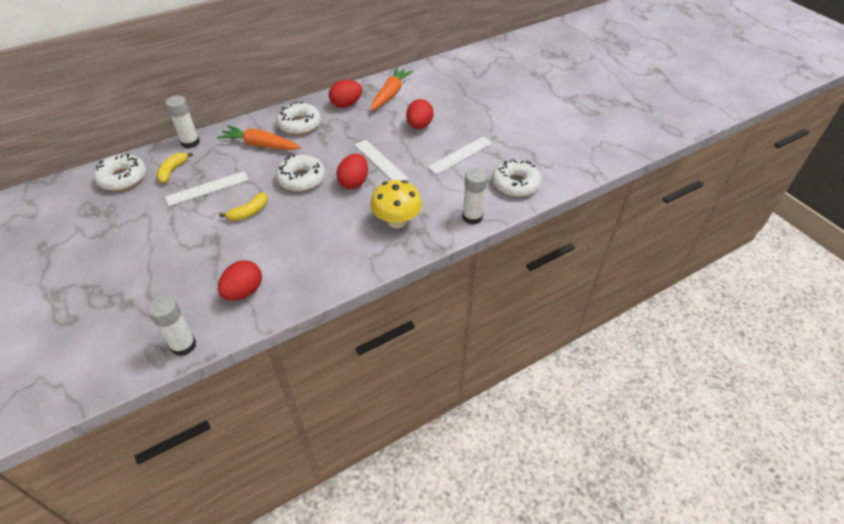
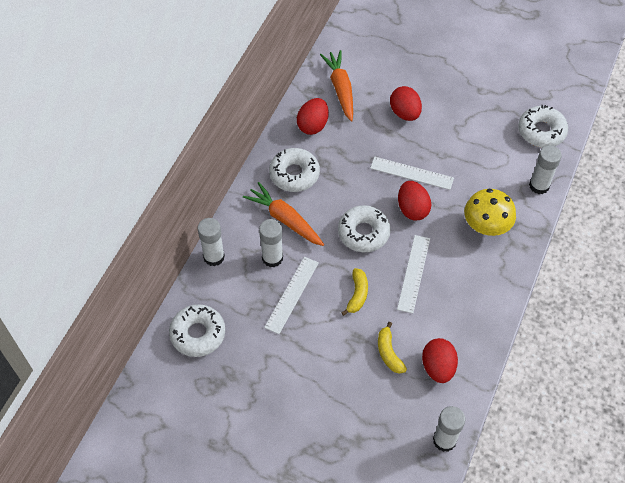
camera: 35 degrees left, 10 degrees up
yellow banana [157,152,193,183] -> yellow banana moved to [378,322,407,374]
orange carrot [217,125,301,150] -> orange carrot turned 60 degrees clockwise [243,182,324,246]
white ruler [428,136,493,174] -> white ruler moved to [397,235,430,313]
none -> white glue stick [259,219,283,267]

